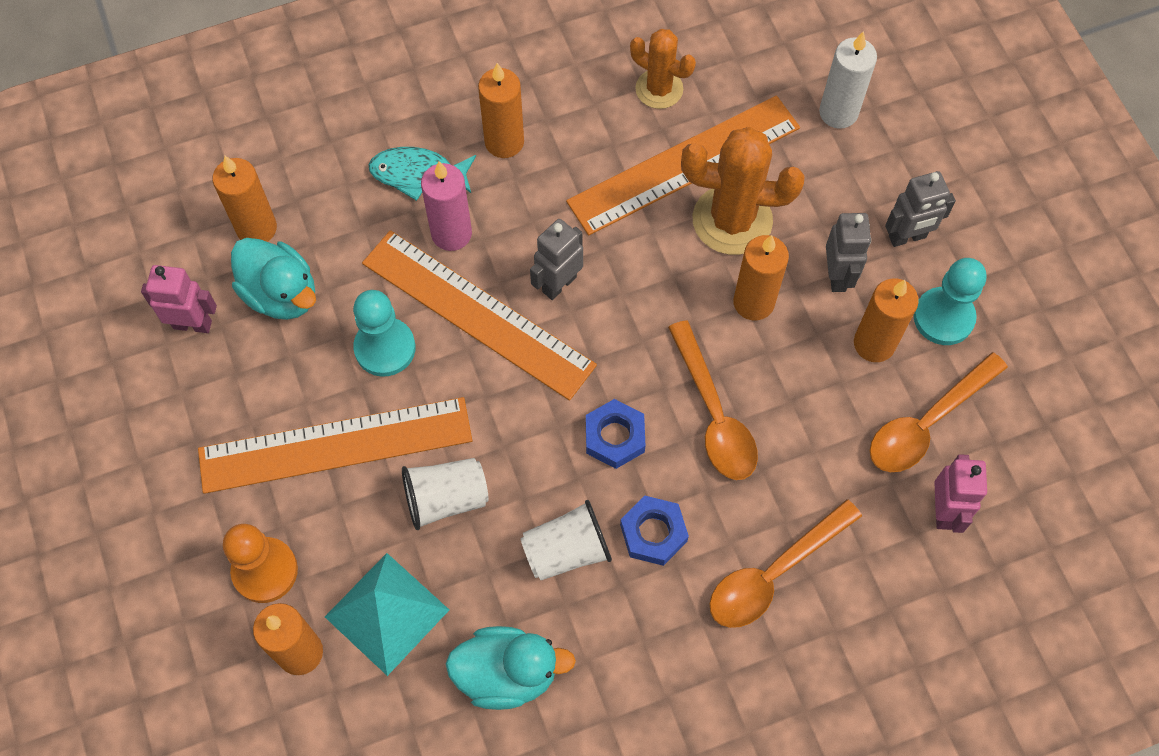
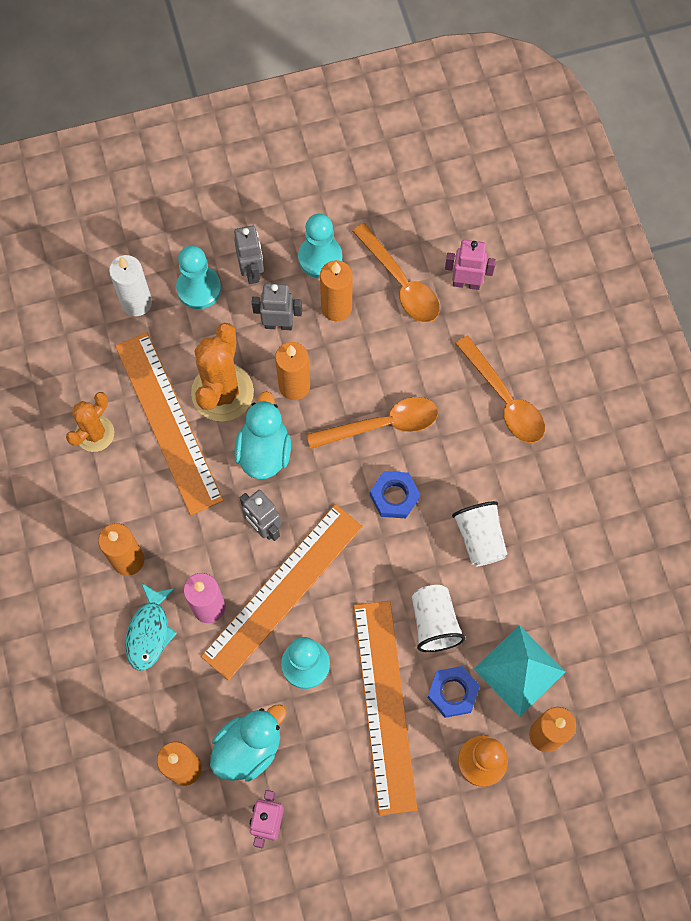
camera: 85 degrees left, 5 degrees up
turquoise duck [446,626,576,710] -> turquoise duck moved to [234,391,291,479]
blue nut [620,496,689,566] -> blue nut moved to [428,666,480,718]
none -> turquoise pawn [176,245,221,309]

